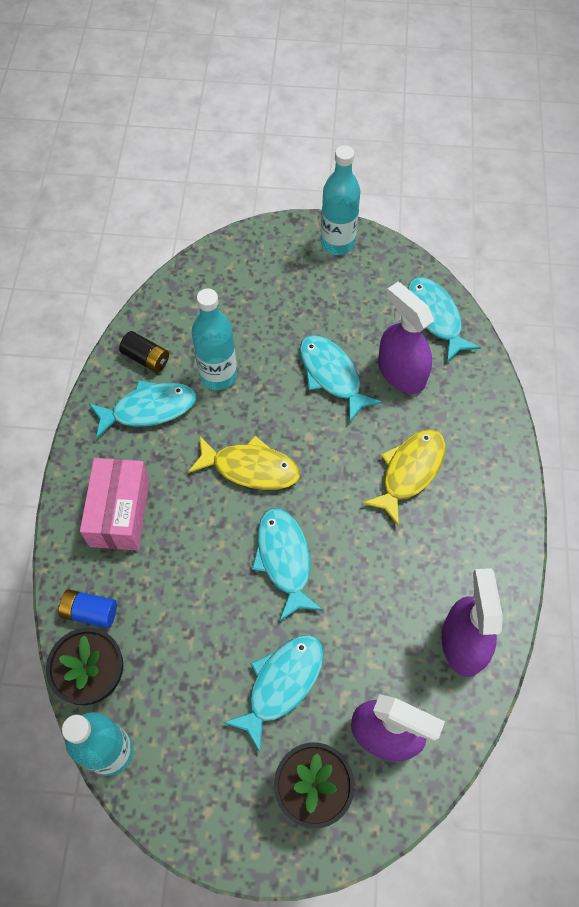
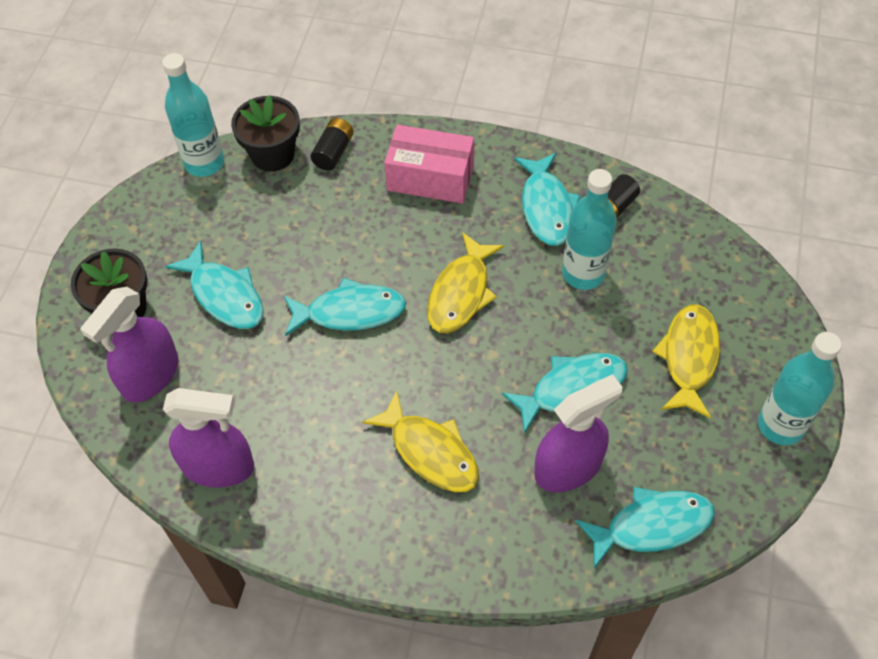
camera: 100 degrees right, 5 degrees down
blue battery [58,589,117,628] -> black battery [310,118,354,171]
none -> yellow fish [652,304,720,418]

